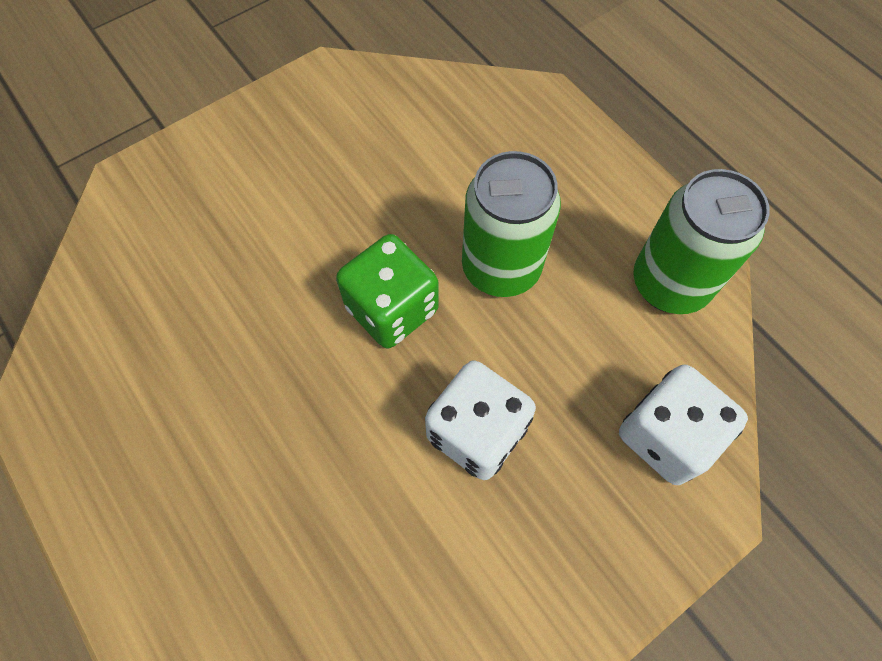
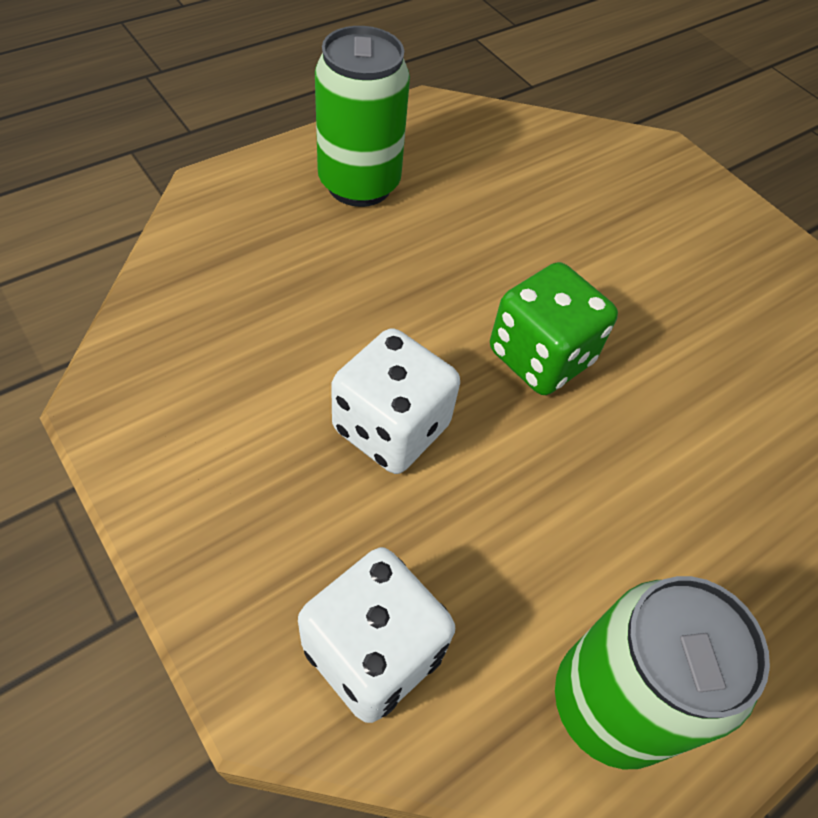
camera: 85 degrees right, 10 degrees down
green can [462,151,561,297] -> green can moved to [315,26,410,207]

